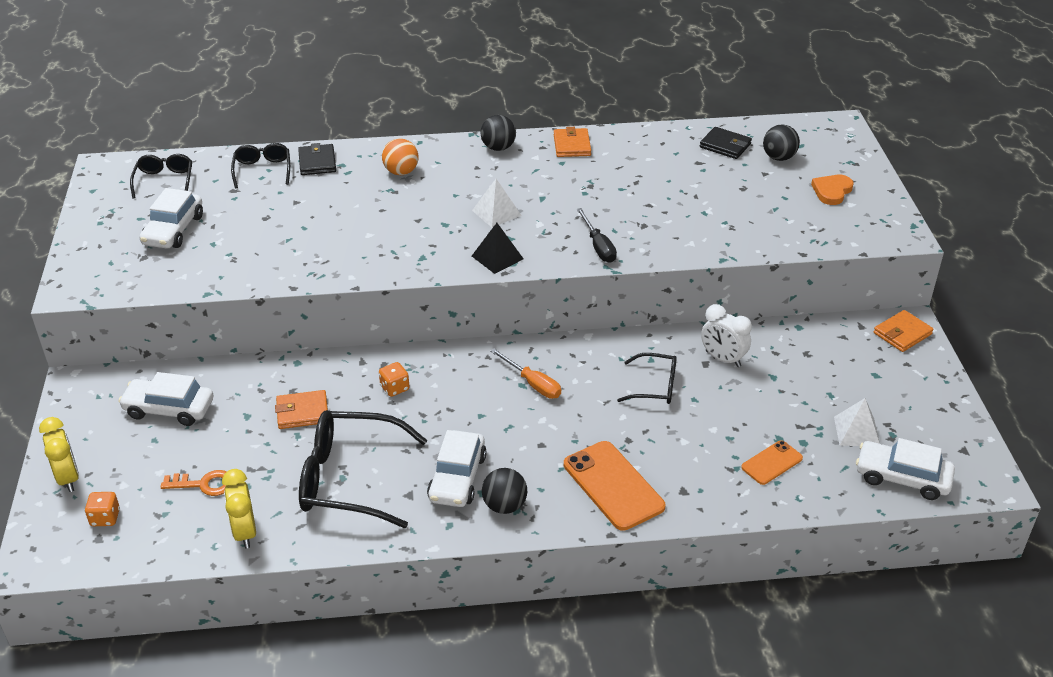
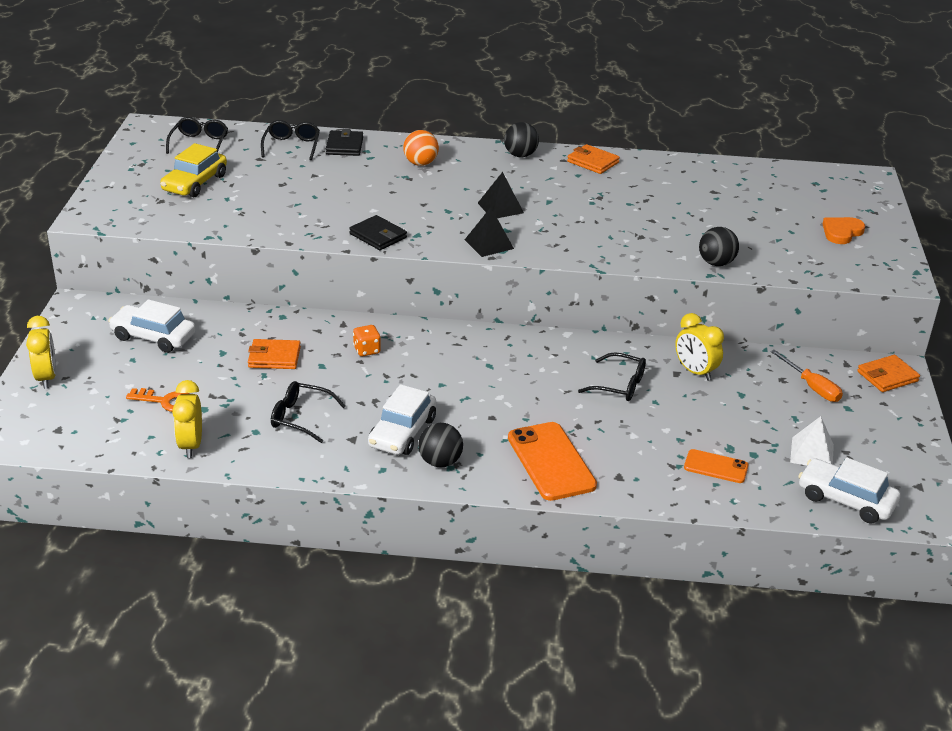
camera: 10 degrees right, 5 degrees down
orange dice [85,492,120,526] -> none
white car [139,188,203,249] -> yellow car [160,143,227,197]
black glasses [299,410,427,528] -> black glasses [271,381,345,443], size x0.54
white pyramid [472,179,522,228] -> black pyramid [478,172,524,218]
orange screwdriver [490,349,561,399] -> orange screwdriver moved to [770,350,843,402]
orange wallet [554,127,591,157] -> orange wallet turned 60 degrees counterclockwise [567,144,620,174]
black screwdriver [577,208,617,263] -> none
black wallet [700,127,752,159] -> black wallet moved to [349,215,407,250]
white clock [701,304,752,367] -> yellow clock [675,313,724,381]
orange phone [741,440,803,485] -> orange phone turned 45 degrees clockwise [684,449,748,483]
black ball [763,125,800,161] -> black ball moved to [699,227,739,266]

